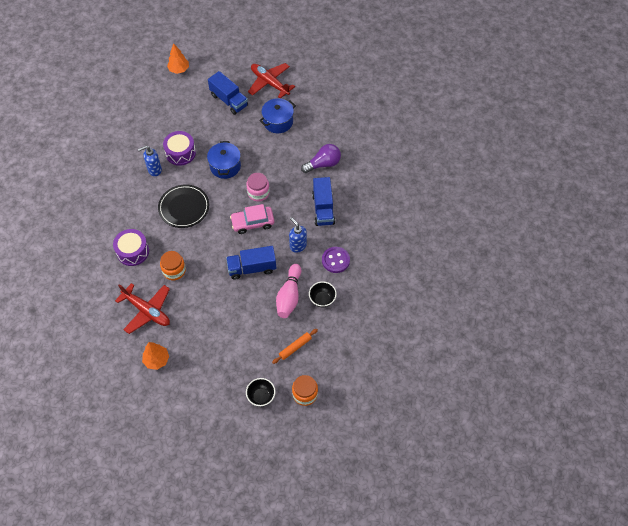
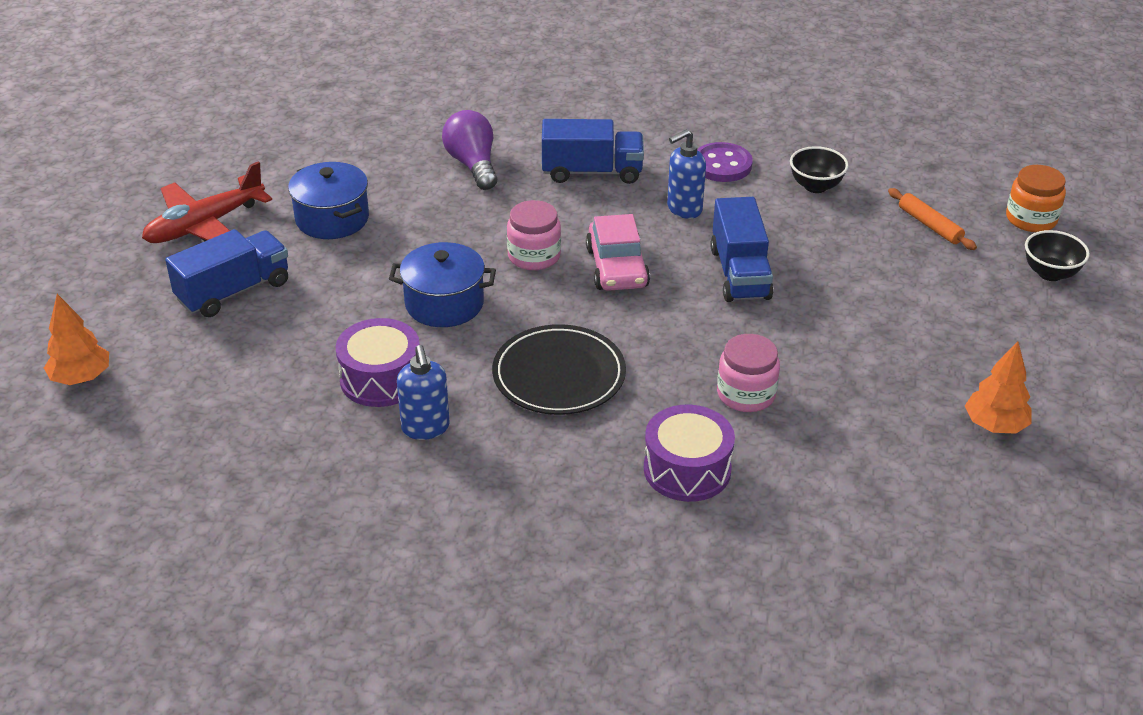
camera: 85 degrees left, 20 degrees down
red plane [115,283,170,334] -> none
orange jar [160,251,186,280] -> pink jar [717,334,780,412]
pink bowling pin [276,264,301,318] -> none

